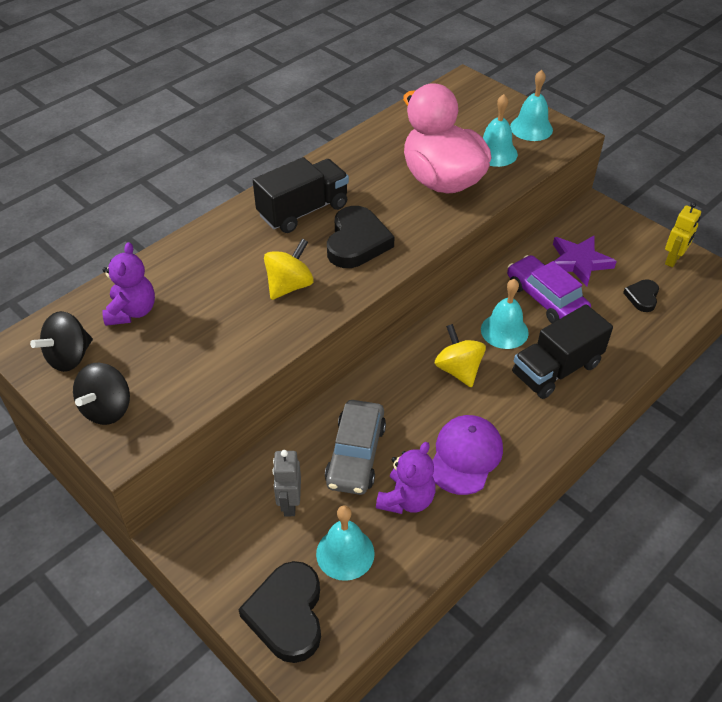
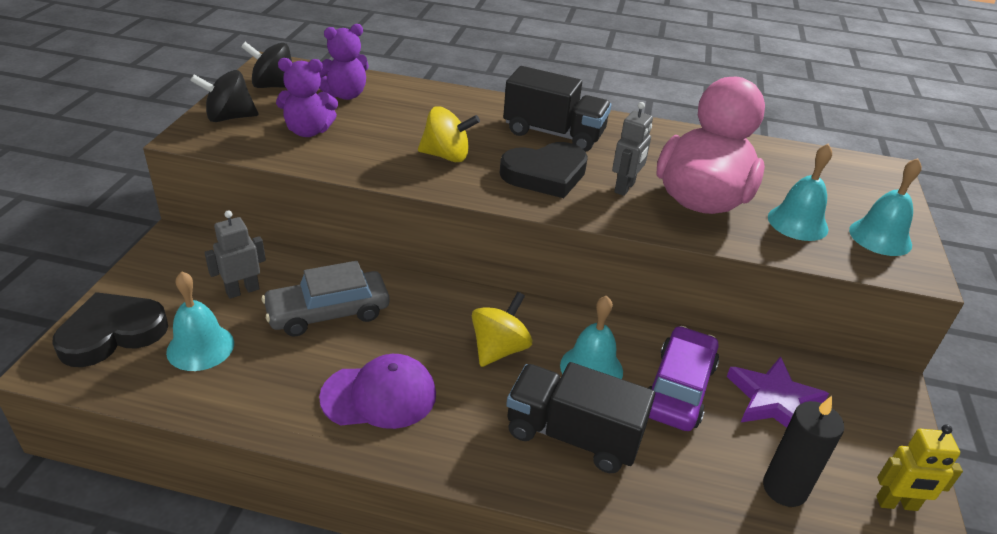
camera: 55 degrees right, 10 degrees down
purple teddy bear [376,442,436,514] -> purple teddy bear moved to [276,58,338,137]
black heart [623,279,659,312] -> black candle [763,396,844,507]
none -> grey robot [612,102,653,196]

